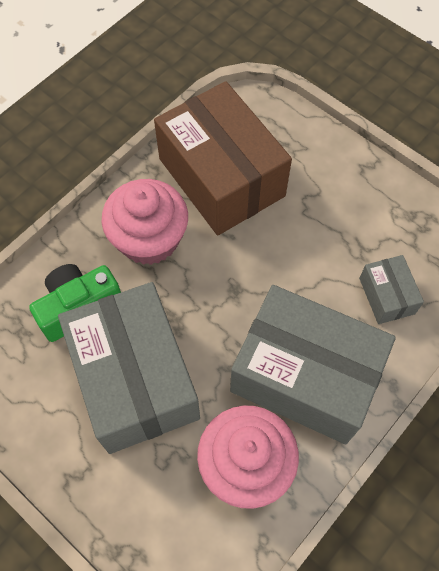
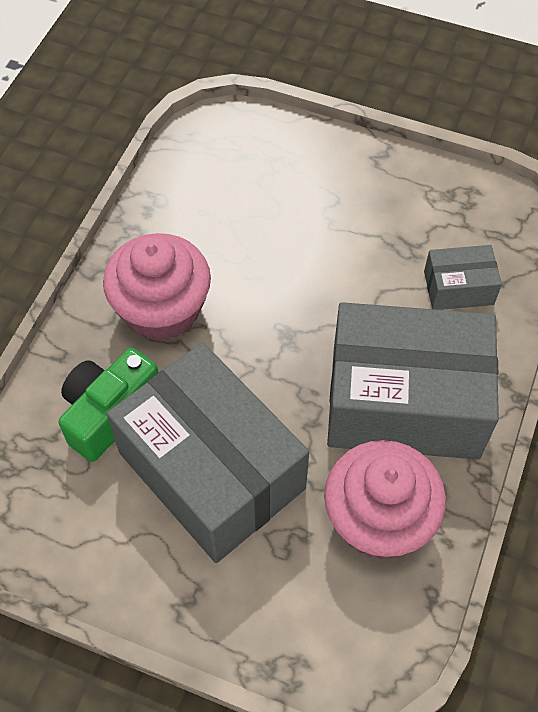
camera: 20 degrees left, 5 degrees down
brown box [154,81,292,235] -> none
grey box [359,255,424,324] -> grey box turned 60 degrees counterclockwise [424,245,502,310]

